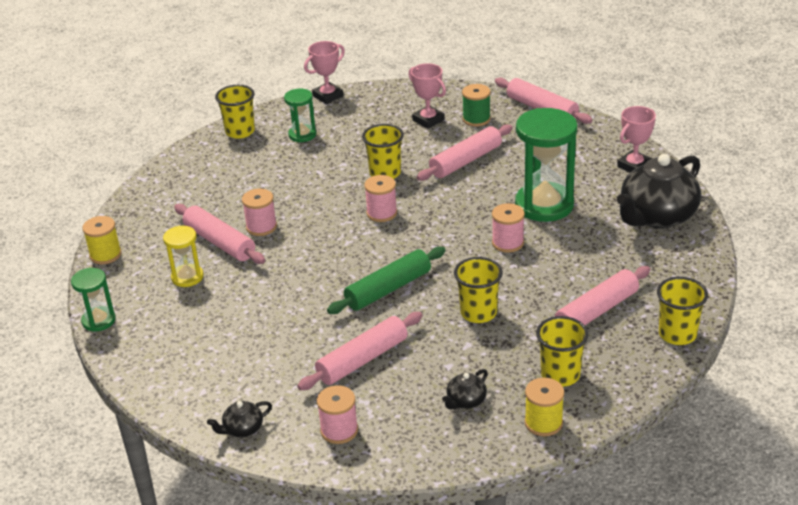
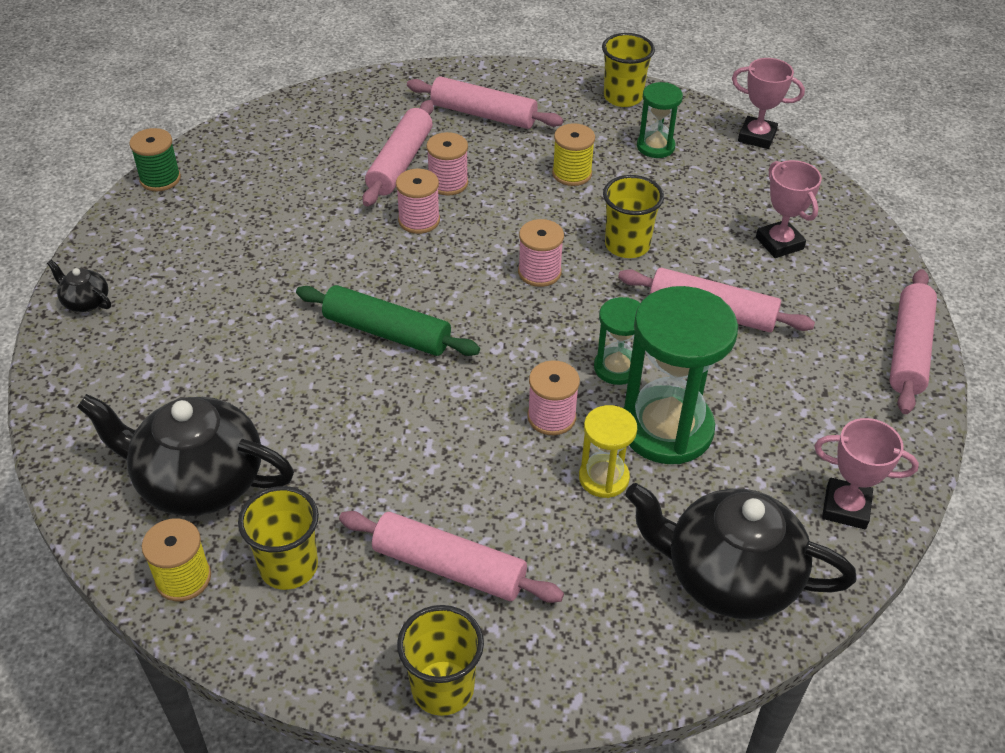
camera: 60 degrees right, 10 degrees up
green hourglass [71,268,116,332] -> green hourglass moved to [594,297,641,385]
yellow spool [82,216,122,264] -> yellow spool moved to [552,123,595,186]
yellow hourglass [163,226,204,287] -> yellow hourglass moved to [579,405,637,498]
pink rolling pin [297,312,423,390] -> pink rolling pin moved to [407,76,563,129]
pink spool [317,385,358,444] -> pink spool moved to [396,169,440,234]
pink trophy [408,63,446,129] -> pink trophy turned 45 degrees counterclockwise [756,160,822,258]
black teapot [442,369,488,410] -> black teapot [77,394,294,516], size x2.30
yellow cup [454,257,503,323] -> none
green spool [462,84,491,126] -> green spool moved to [129,128,181,191]

